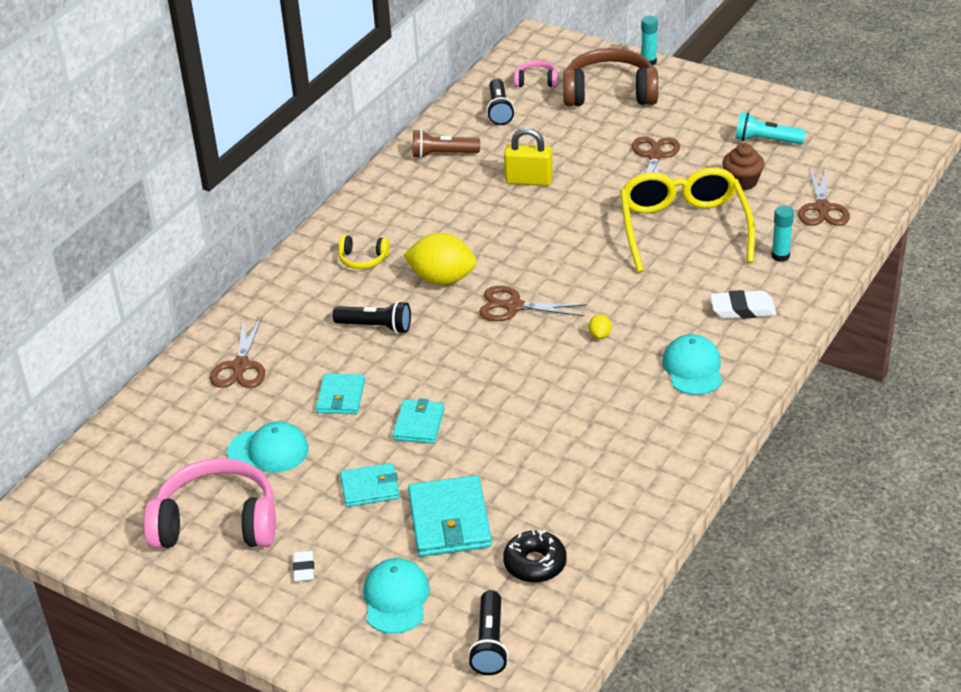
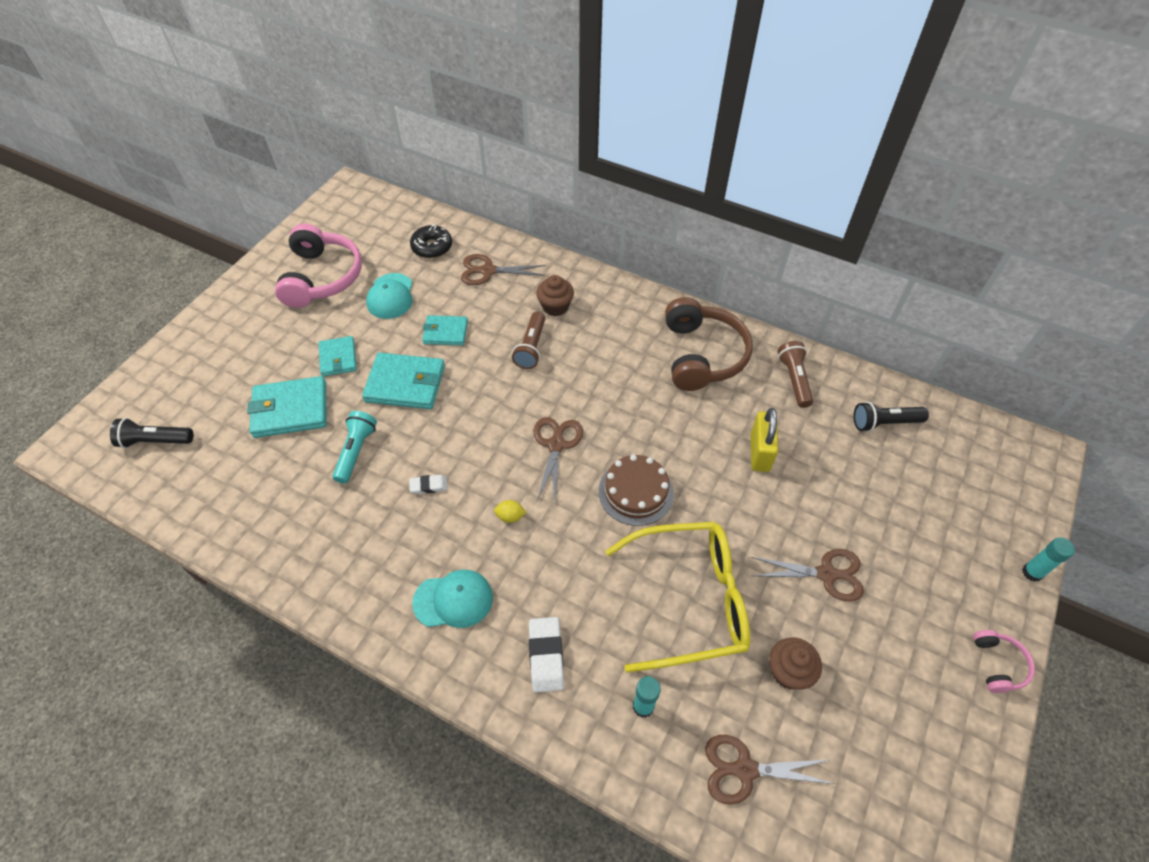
camera: 85 degrees right, 15 degrees up
white eraser [293,551,314,582] -> white eraser moved to [409,475,448,494]
black flashlight [333,301,411,334] -> brown flashlight [512,312,545,369]
yellow headphones [338,235,390,269] -> none
turquoise cap [363,558,430,634] -> none
turquoise wallet [392,398,445,444] -> turquoise wallet [362,353,445,409], size x1.61
yellow lemon [403,233,476,285] -> none
black donut [503,530,567,583] -> black donut moved to [410,224,452,258]
pink headphones [514,60,558,87] -> pink headphones moved to [973,630,1035,693]
brown headphones [563,48,658,106] -> brown headphones moved to [665,297,753,391]
turquoise flashlight [735,112,806,144] -> turquoise flashlight moved to [332,411,377,484]
none -> brown cupcake [536,275,574,316]
none -> brown cake [599,454,674,526]

